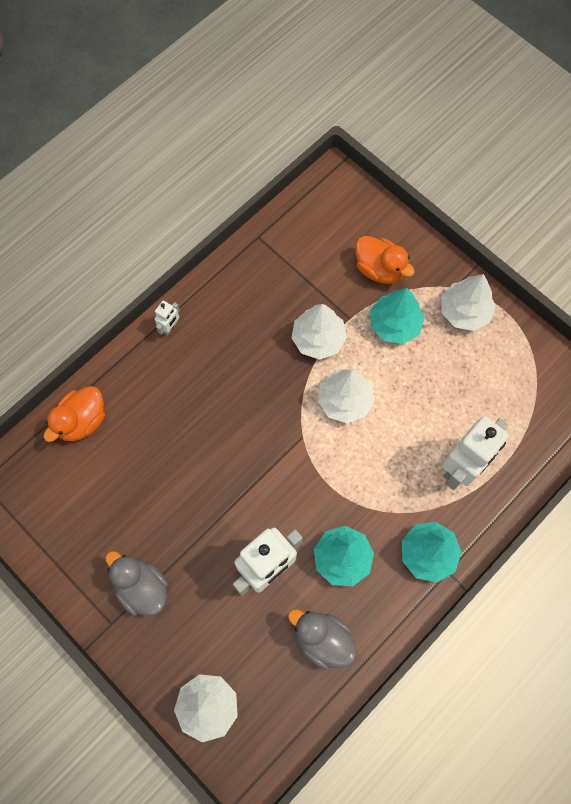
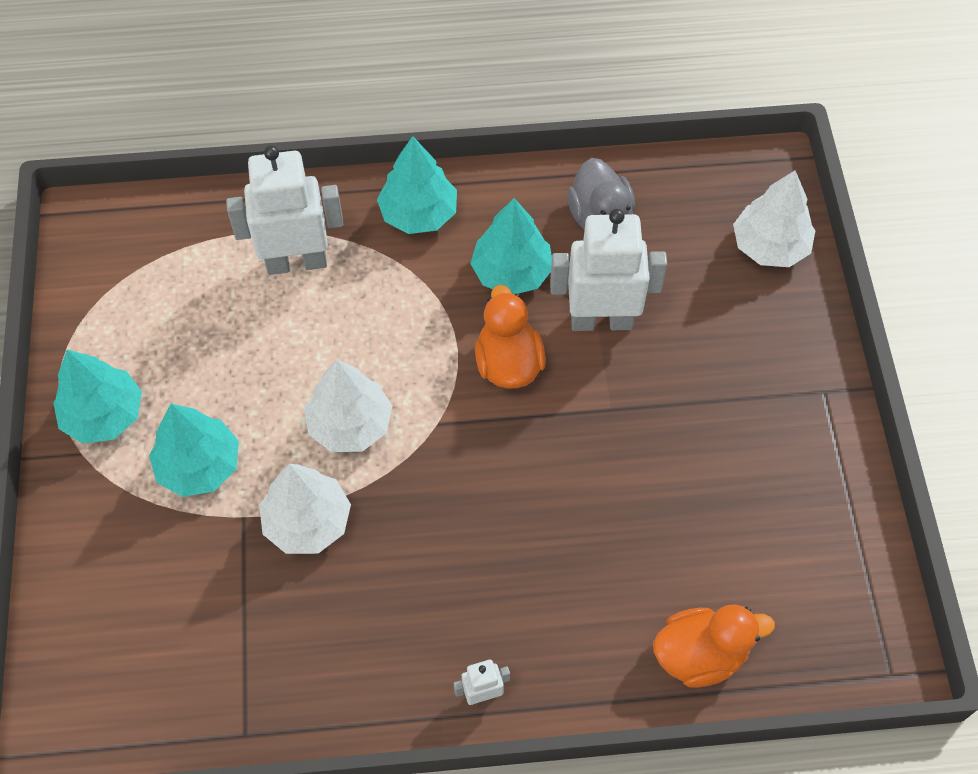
camera: 140 degrees left, 10 degrees down
grey duck [106,551,168,616] -> none
orange duck [355,236,415,284] -> orange duck moved to [475,285,546,389]
white tree [441,274,496,331] -> turquoise tree [53,349,142,444]

